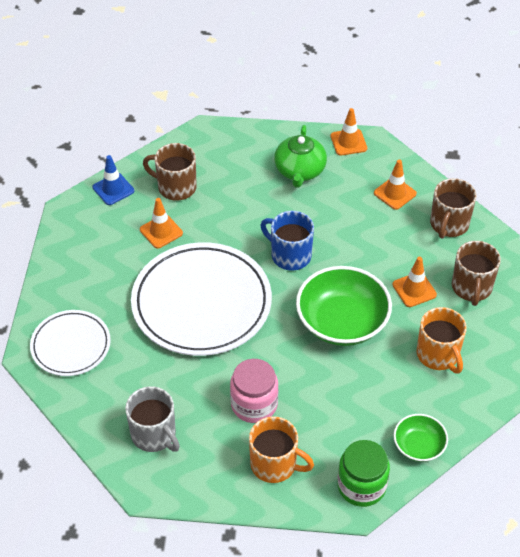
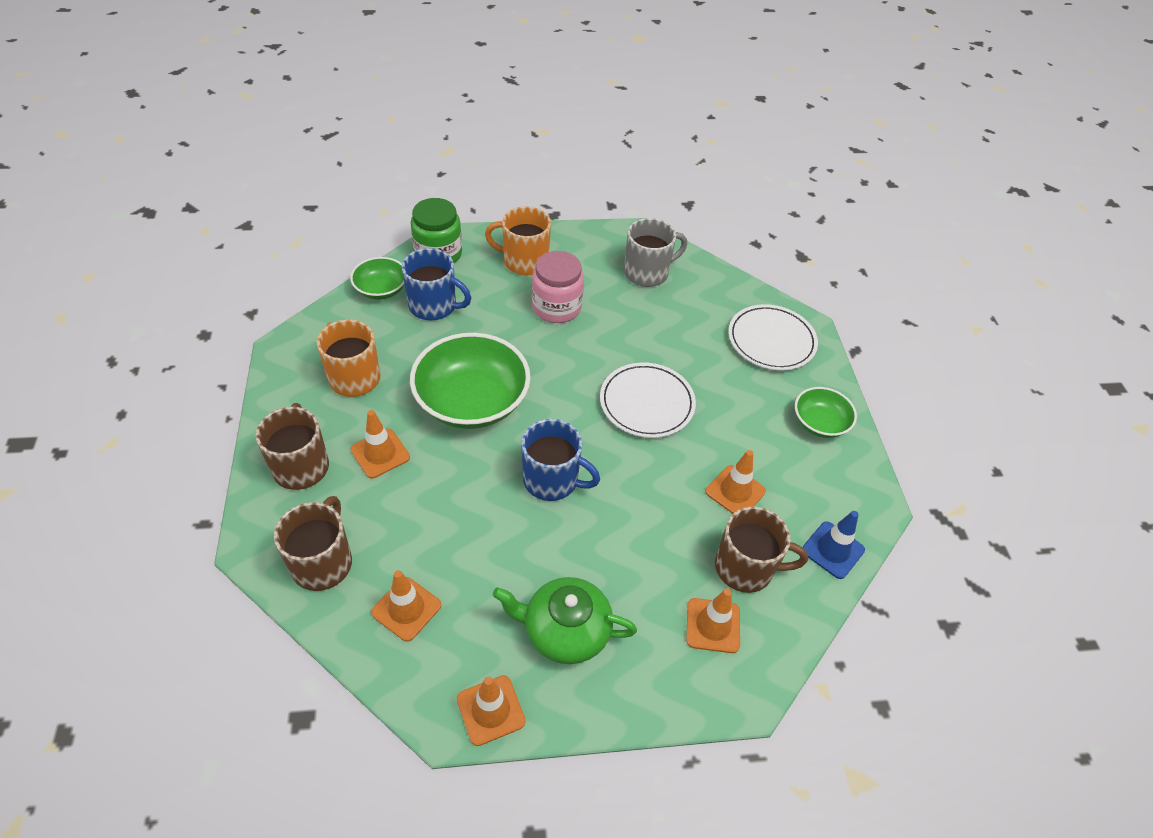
camera: 165 degrees right, 0 degrees up
grey mug [125,386,180,452] -> grey mug turned 120 degrees clockwise [624,218,687,287]
white plate [131,242,272,356] -> white plate [600,363,696,438], size x0.56
green teapot [274,125,327,188] -> green teapot turned 75 degrees counterclockwise [493,577,637,664]
none -> blue mug [402,248,471,321]
none -> orange traffic cone [686,588,740,653]
none -> green bowl [795,387,857,438]

